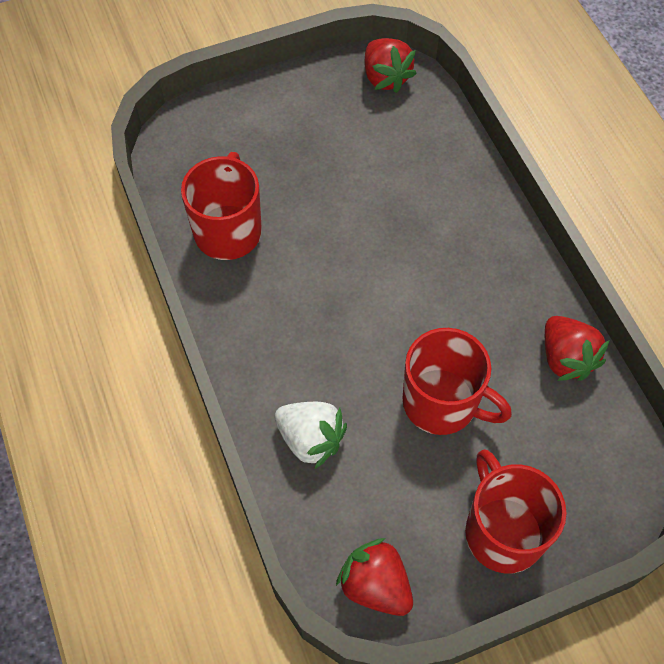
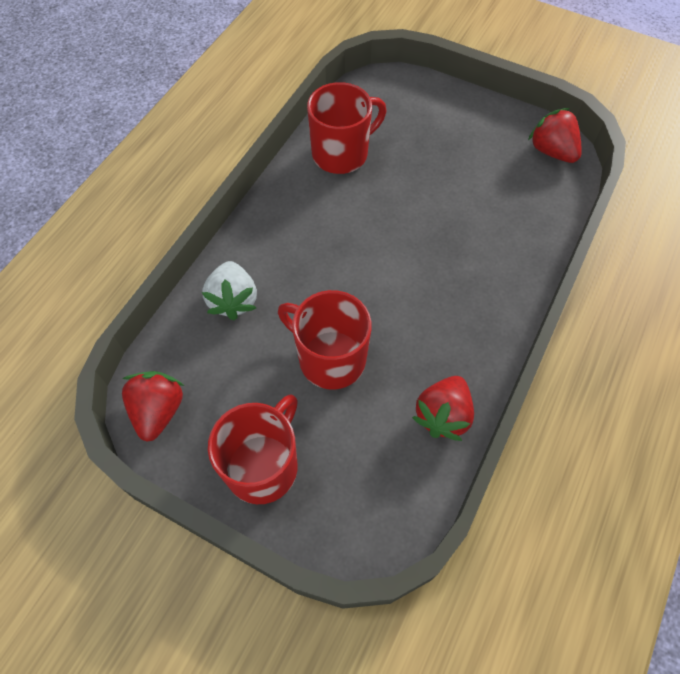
camera: 50 degrees right, 0 degrees up
red strawberry [365,38,417,93] -> red strawberry turned 120 degrees clockwise [528,108,582,163]
red mug [403,328,512,435] -> red mug turned 135 degrees clockwise [278,290,372,390]

